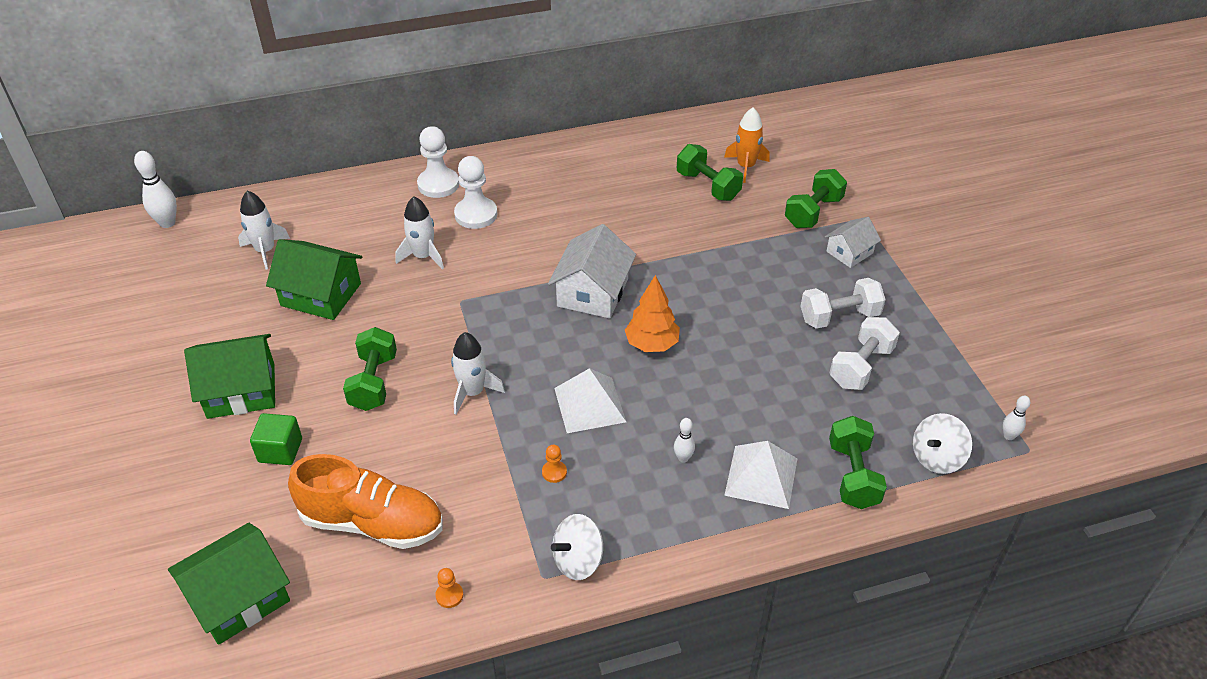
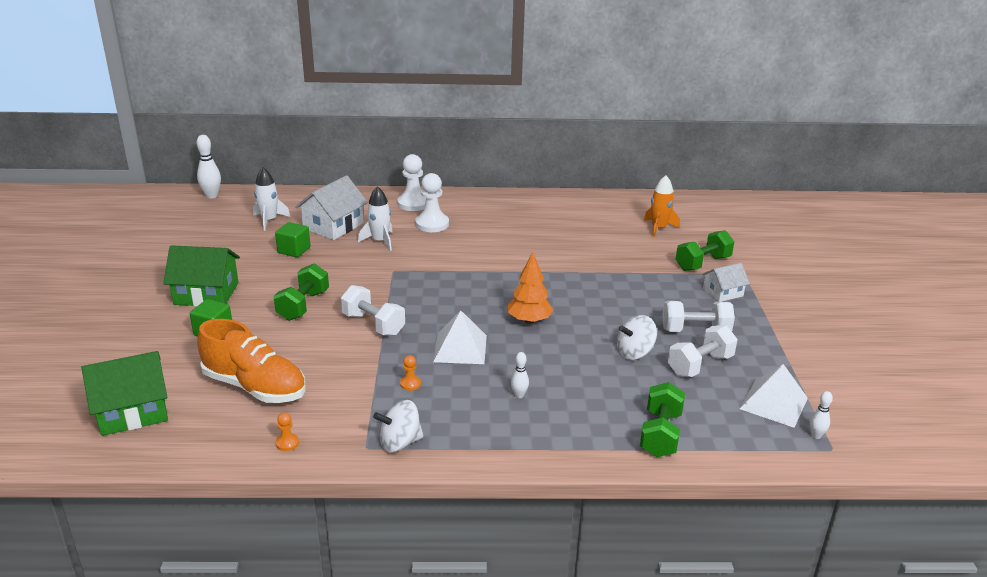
camera: 15 degrees right, 15 degrees down
green house [266,239,362,320] -> green cube [275,222,311,257]
white rocket [451,332,505,414] -> white dumbbell [341,285,405,336]
white house [548,224,636,319] -> white house moved to [295,175,368,240]
green dumbbell [677,144,743,201] -> none
white pyramid [724,441,797,509] -> white pyramid moved to [740,364,808,428]
white spinning top [913,413,972,474] -> white spinning top moved to [617,315,657,360]

